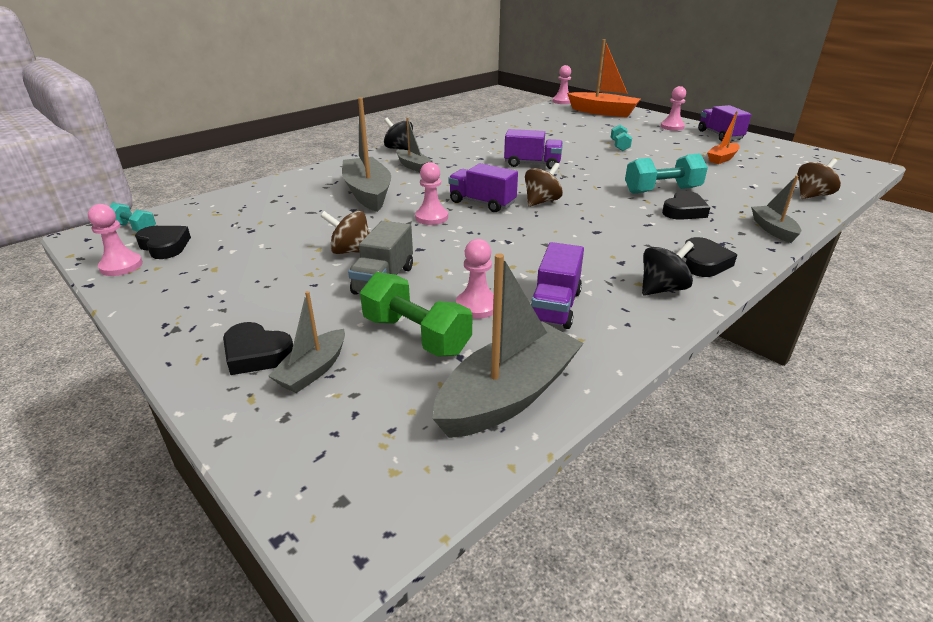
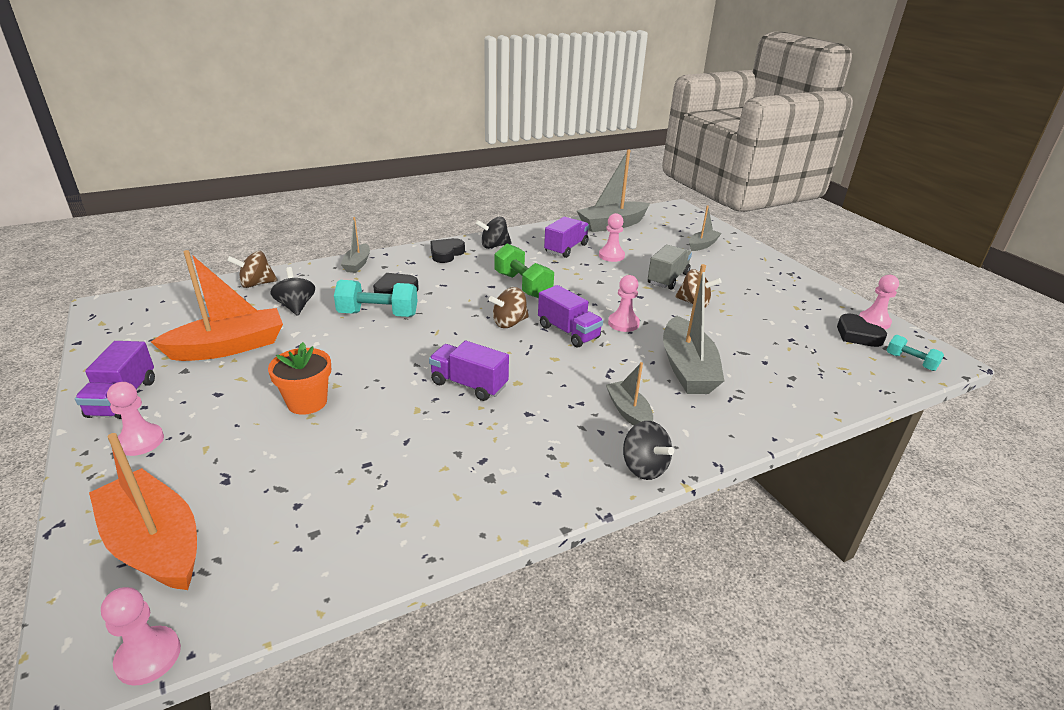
camera: 165 degrees left, 0 degrees up
black heart [223,322,293,375] -> none
green dumbbell [360,272,472,357] -> green dumbbell moved to [495,243,554,298]
turquoise dumbbell [611,124,632,151] -> orange flower pot [268,342,331,415]
orange boat [707,111,740,164] -> orange boat [151,250,283,361], size x1.82
none -> black spinning top [270,267,315,316]

